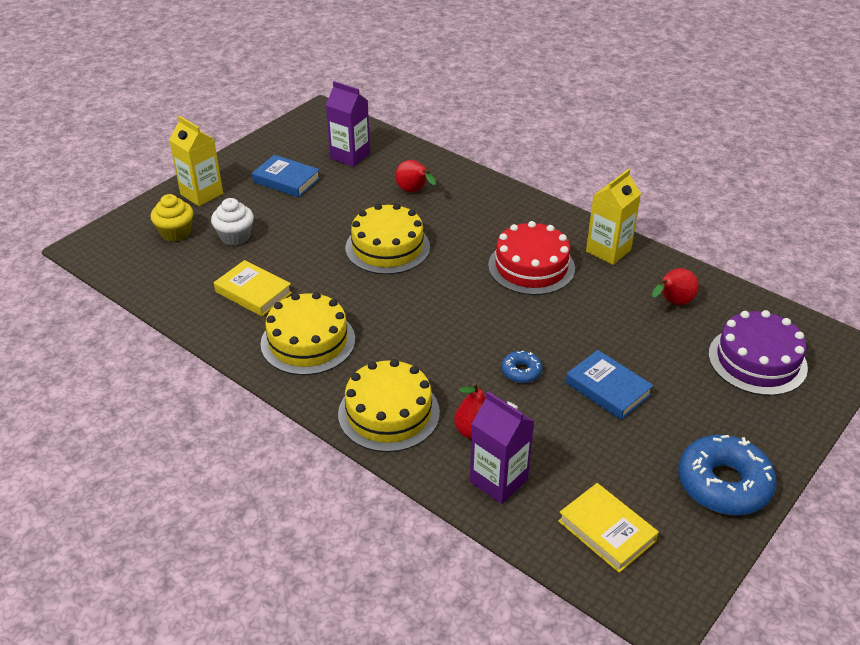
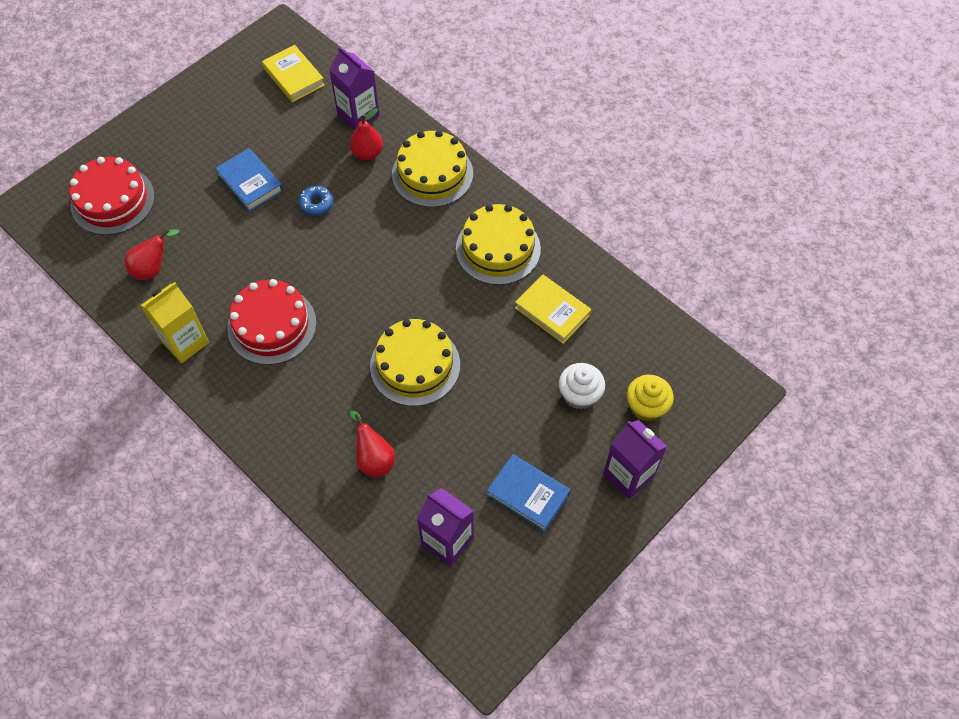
camera: 175 degrees left, 20 degrees up
yellow carton [169,116,223,206] -> purple carton [603,420,667,499]
blue donut [678,435,776,515] -> none
purple cake [709,310,808,396] -> red cake [69,157,155,235]

